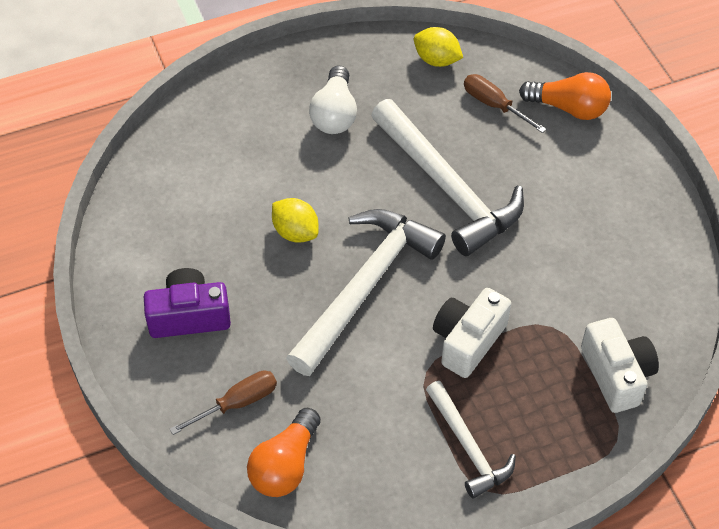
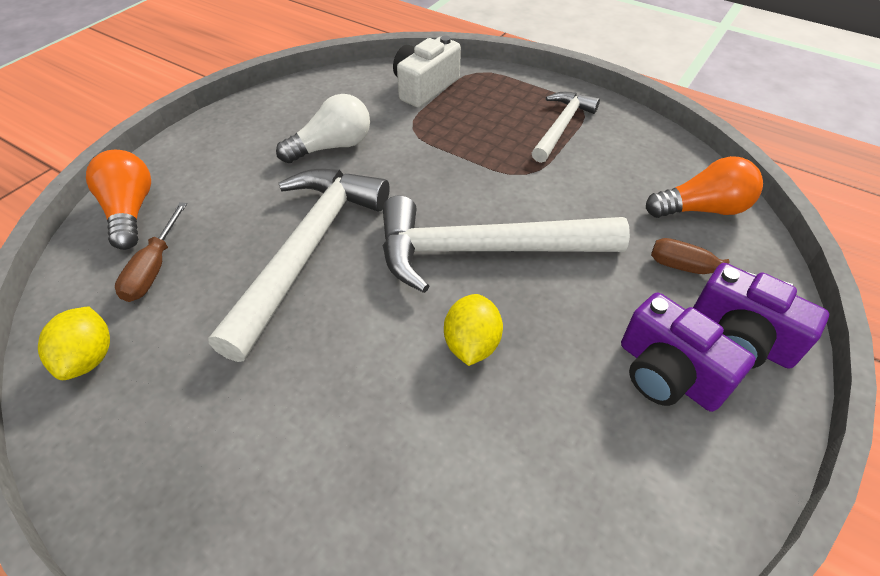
camera: 125 degrees left, 5 degrees down
white light bulb [309,65,357,134] -> white light bulb moved to [276,94,370,163]
white camera [433,288,511,378] -> none
none -> purple camera [693,263,829,369]

